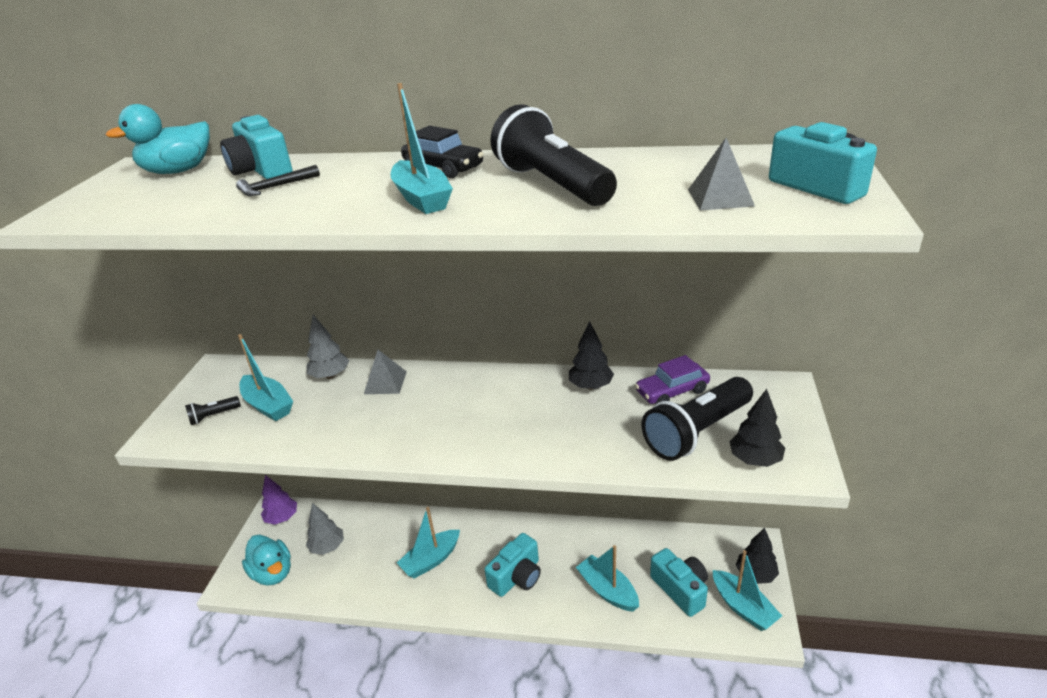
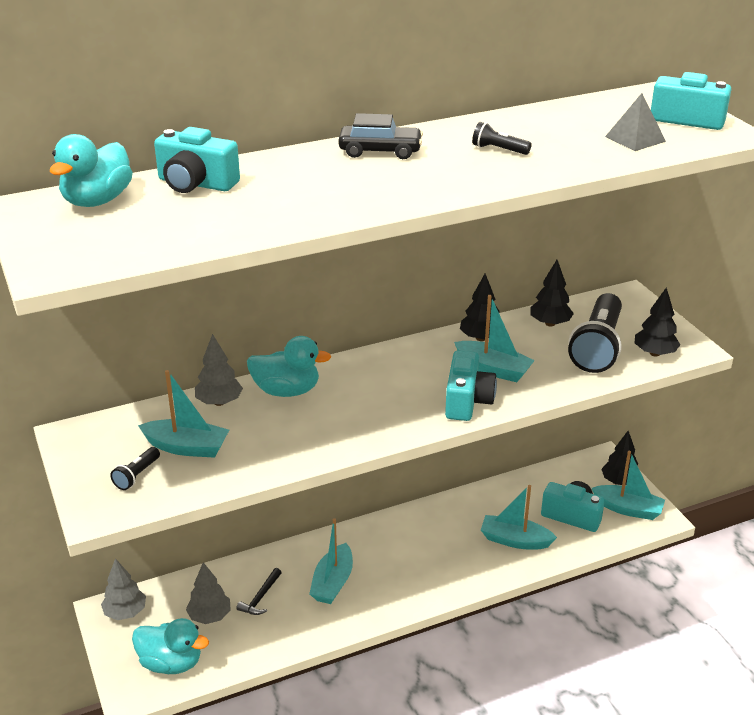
camera: 35 degrees left, 0 degrees up
black hammer [236,165,320,196] -> black hammer moved to [236,568,282,615]
purple tree [261,475,297,525] -> grey tree [101,558,146,620]
grey pyramid [364,350,407,394] -> turquoise duck [247,336,331,397]
turquoise boat [391,83,453,214] -> turquoise boat moved to [454,295,535,382]
turquoise camera [484,533,541,597] -> turquoise camera moved to [445,350,497,421]
black flashlight [490,104,617,206] -> black flashlight [472,122,532,155], size x0.43
purple car [635,355,710,404] -> black tree [530,260,574,326]

